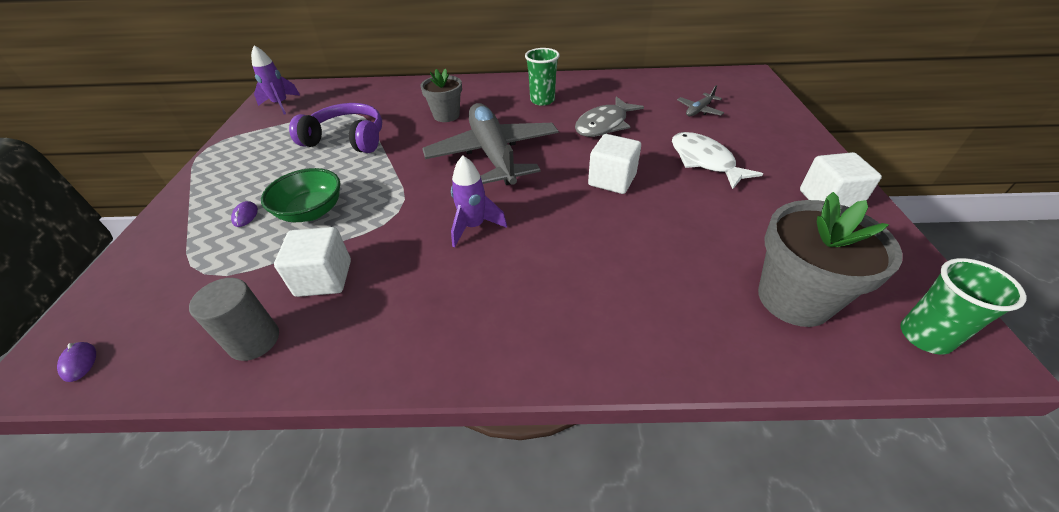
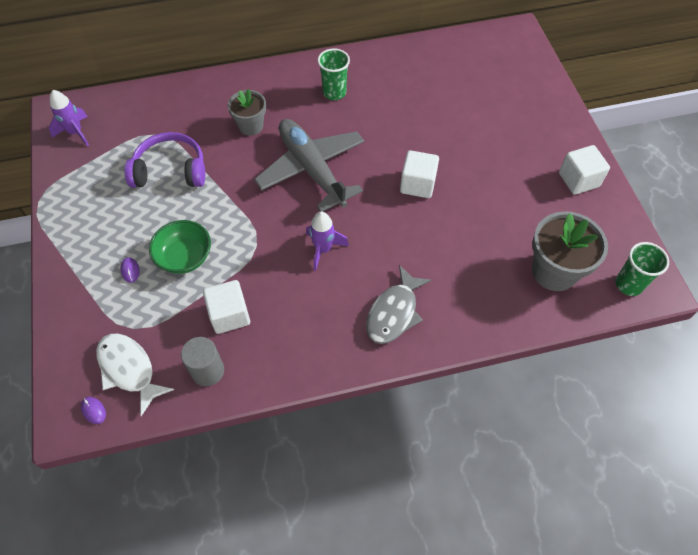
camera: 15 degrees left, 15 degrees up
grey fish [575,96,644,137] -> grey fish moved to [366,265,432,344]
white fish [672,132,763,189] -> white fish moved to [96,334,174,416]
grey plane [677,85,724,116] -> none

